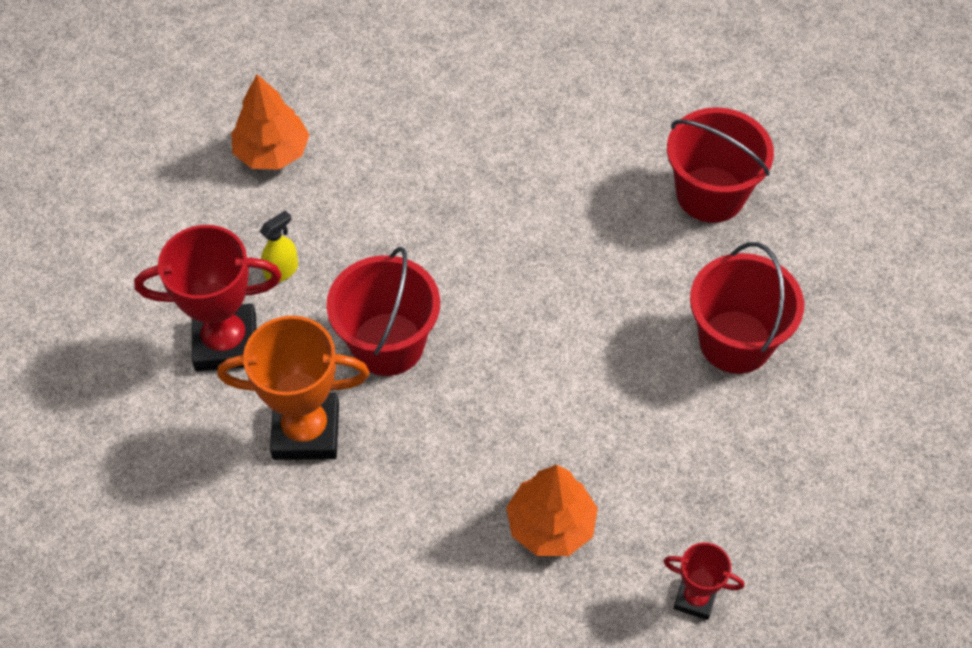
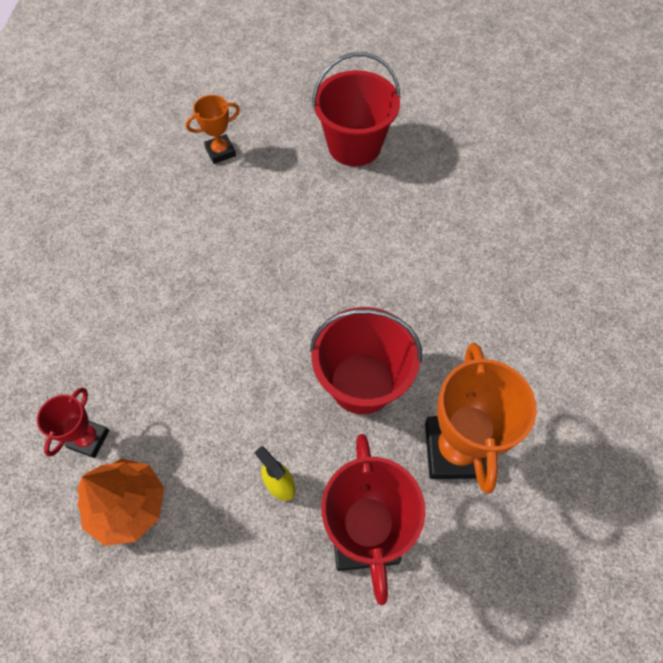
camera: 90 degrees left, 5 degrees up
orange tree [506,465,598,556] -> none
red trophy [663,543,744,620] -> red trophy moved to [37,388,109,458]
red bucket [667,107,774,223] -> orange trophy [186,95,240,164]

